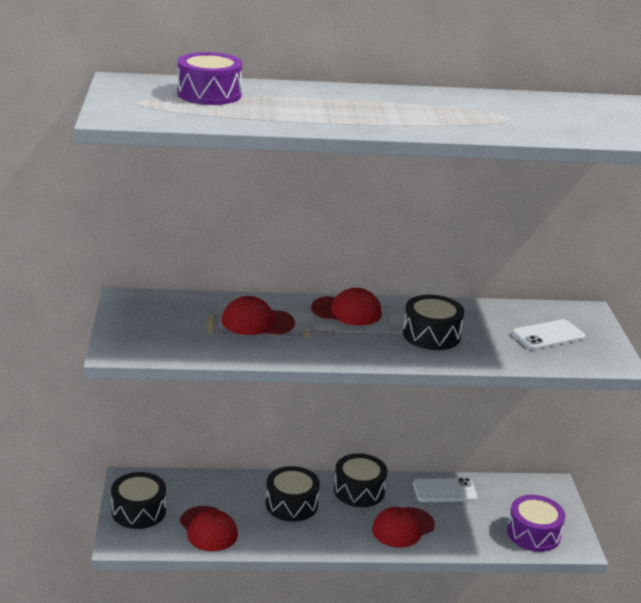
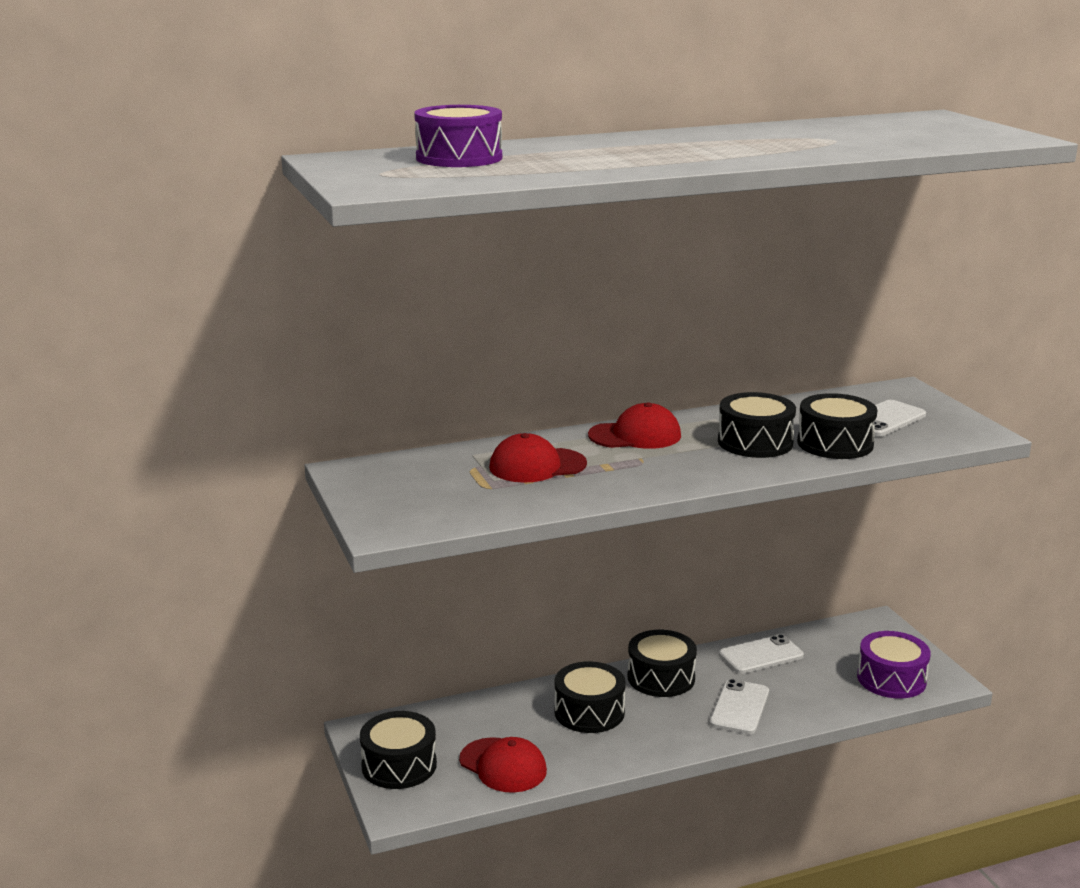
camera: 15 degrees left, 5 degrees down
red cap [372,507,435,548] -> white phone [710,679,769,734]
none -> black drum [797,393,877,459]

